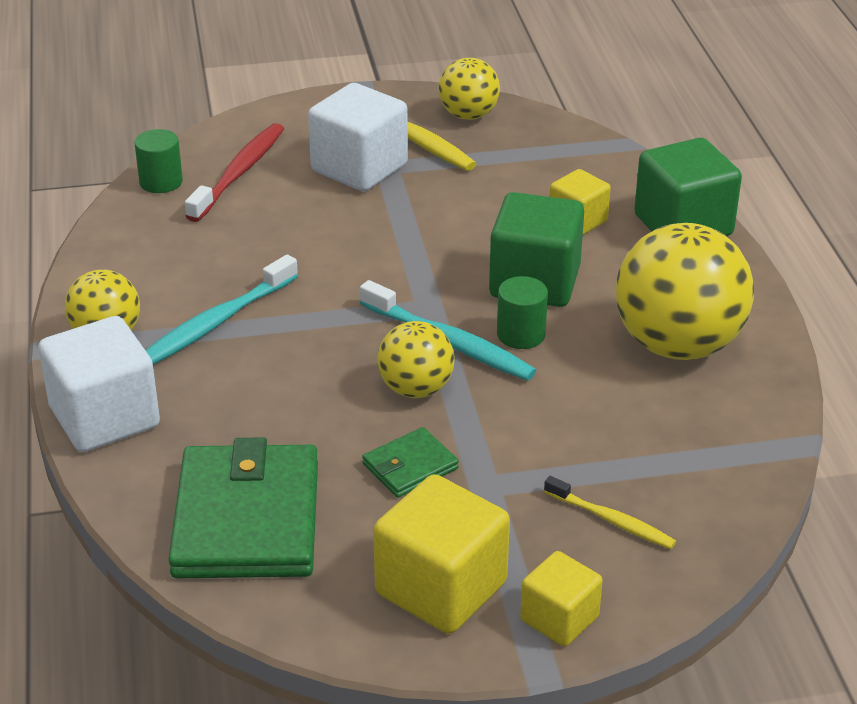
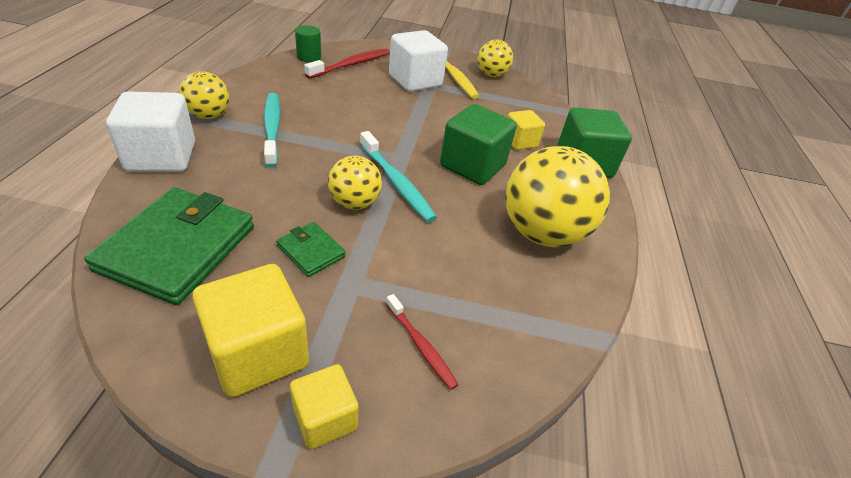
camera: 15 degrees right, 5 degrees up
turquoise toothbrush [145,254,298,365] -> turquoise toothbrush turned 105 degrees clockwise [264,93,281,168]
green wallet [362,427,459,498] -> green wallet turned 60 degrees clockwise [276,222,346,277]
green cylinder [497,276,548,349] -> none
yellow toothbrush [544,476,676,549] -> red toothbrush [386,294,459,390]

